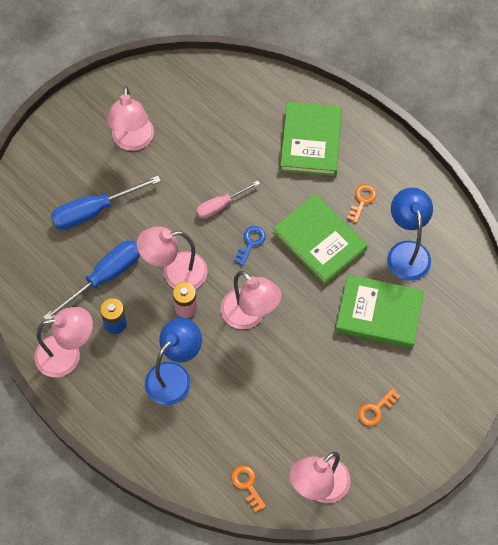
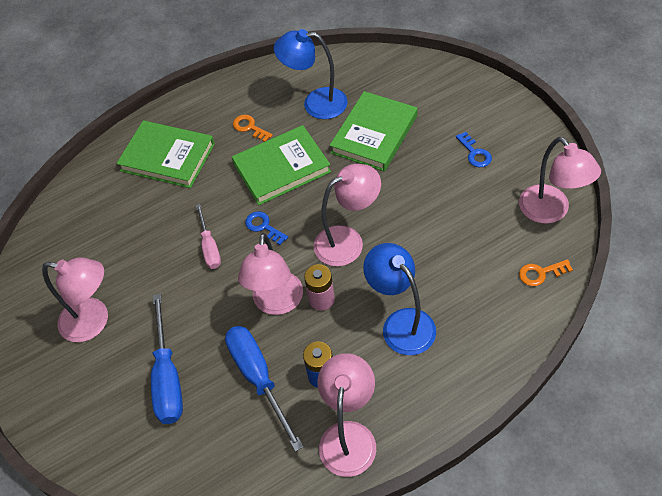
camera: 70 degrees left, 10 degrees down
orange key [358,388,400,426] -> blue key [456,132,492,167]

